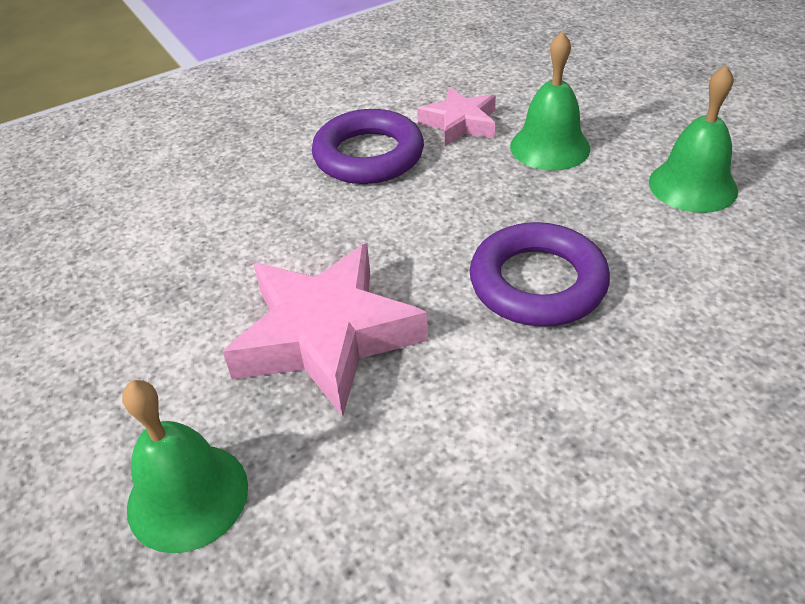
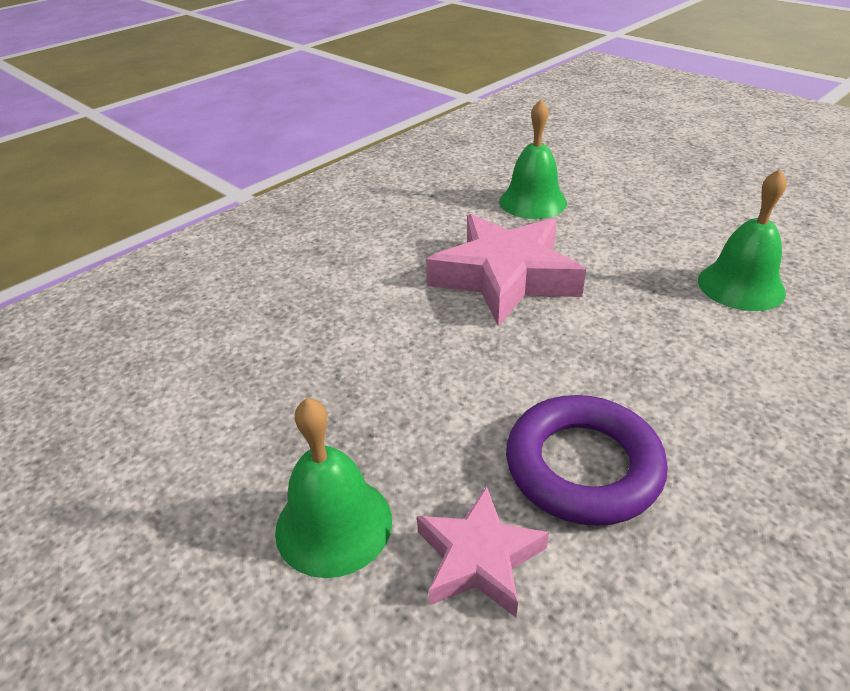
camera: 165 degrees right, 5 degrees down
purple ring [470,222,610,327] -> none
green bell [649,65,738,213] -> green bell moved to [698,169,787,311]

